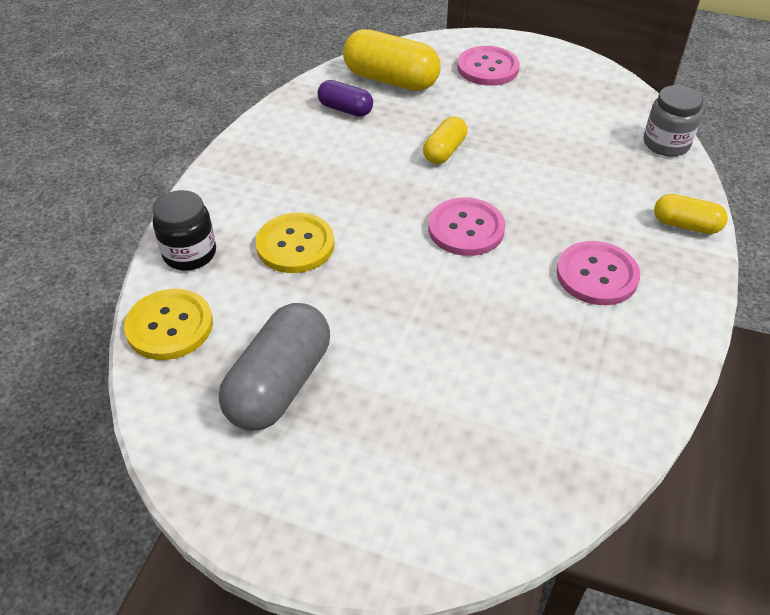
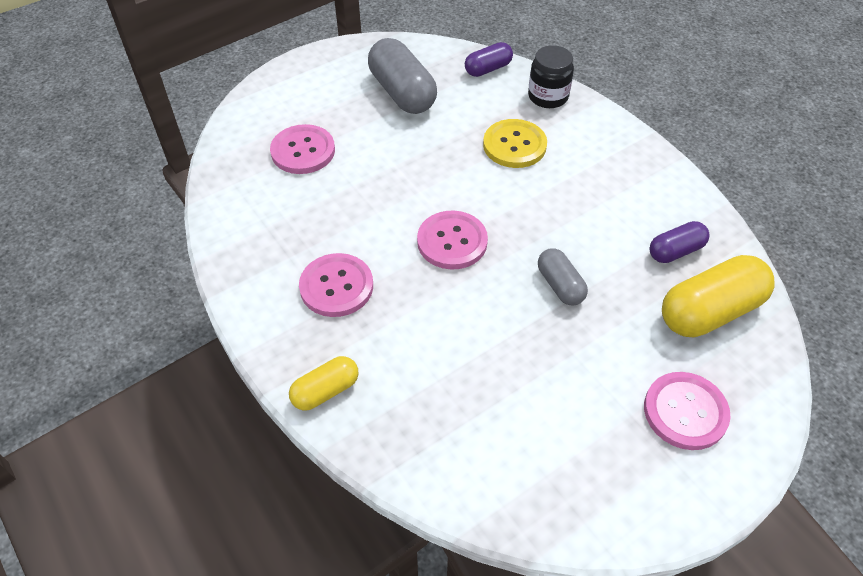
camera: 125 degrees right, 5 degrees up
yellow button [124,289,213,360] -> purple capsule [465,42,513,77]
yellow capsule [423,116,467,164] -> grey capsule [538,248,588,305]
grey jar [644,85,703,157] -> none
none -> pink button [270,124,335,174]

